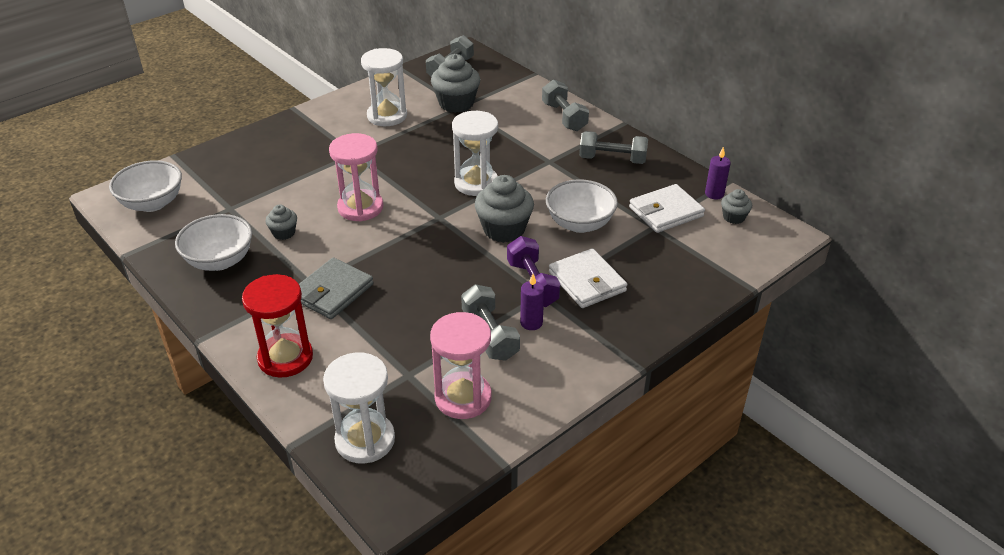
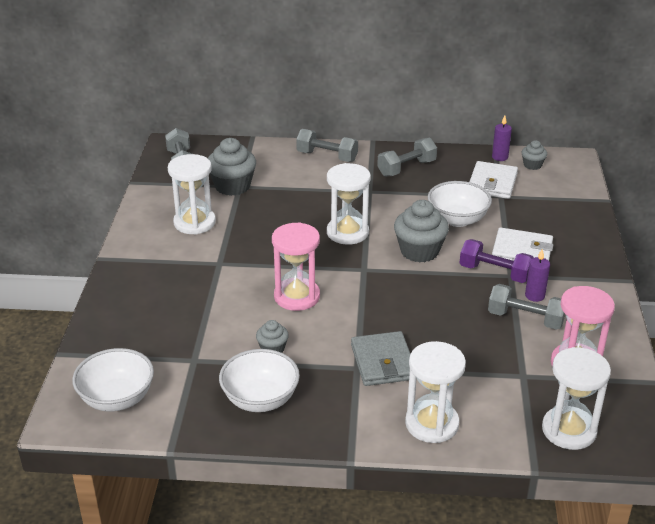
camera: 45 degrees left, 5 degrees down
red hourglass [242,274,313,378] -> white hourglass [405,341,466,443]

